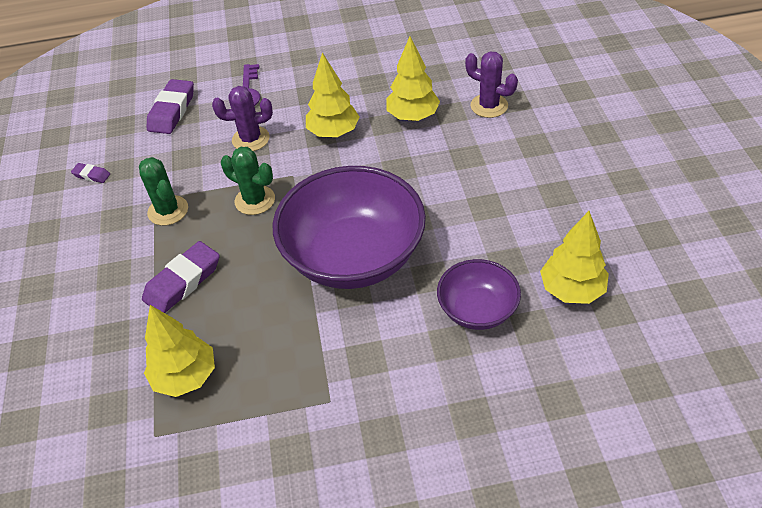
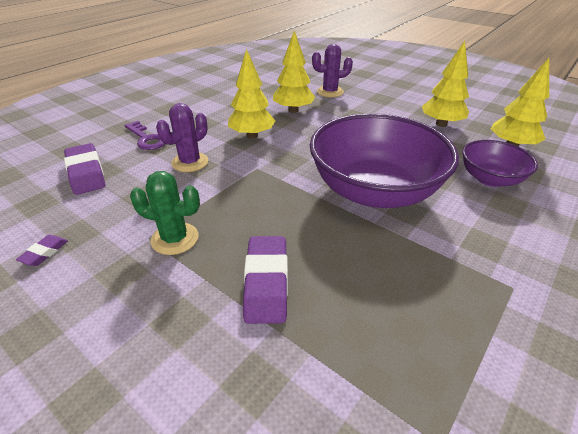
camera: 45 degrees left, 10 degrees down
purple eraser [71,163,110,183] -> purple eraser turned 45 degrees counterclockwise [16,235,68,266]
yellow tree [144,305,215,397] -> yellow tree moved to [422,41,469,127]
green cactus [221,147,275,215] -> none

